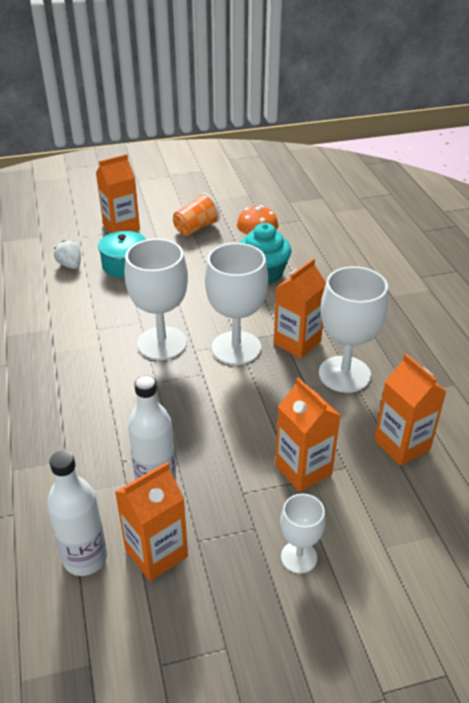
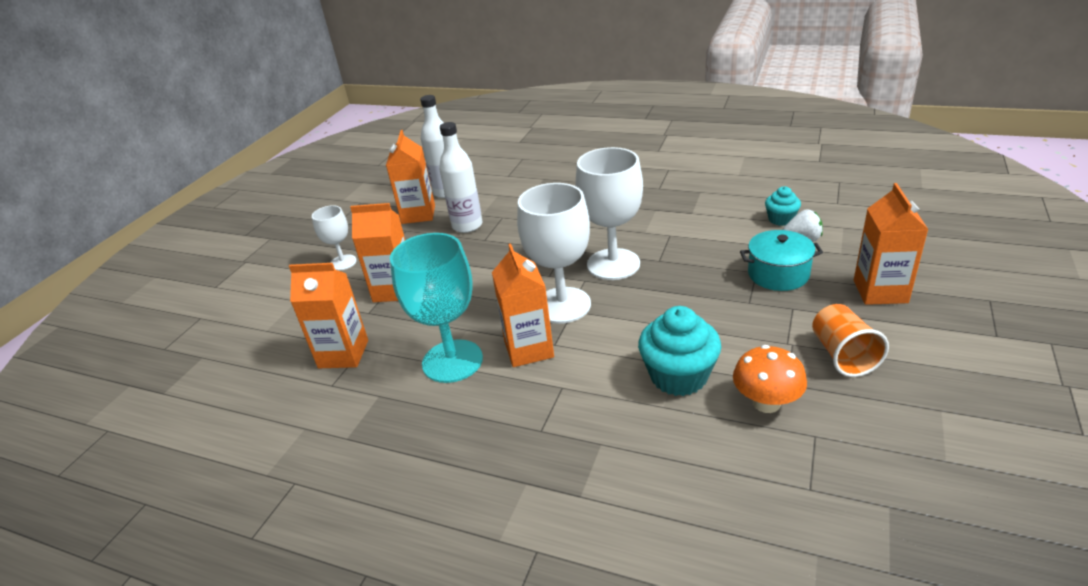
camera: 130 degrees right, 5 degrees down
white goblet [319,266,388,393] -> turquoise goblet [390,233,483,383]
none -> turquoise cupcake [765,186,801,226]

